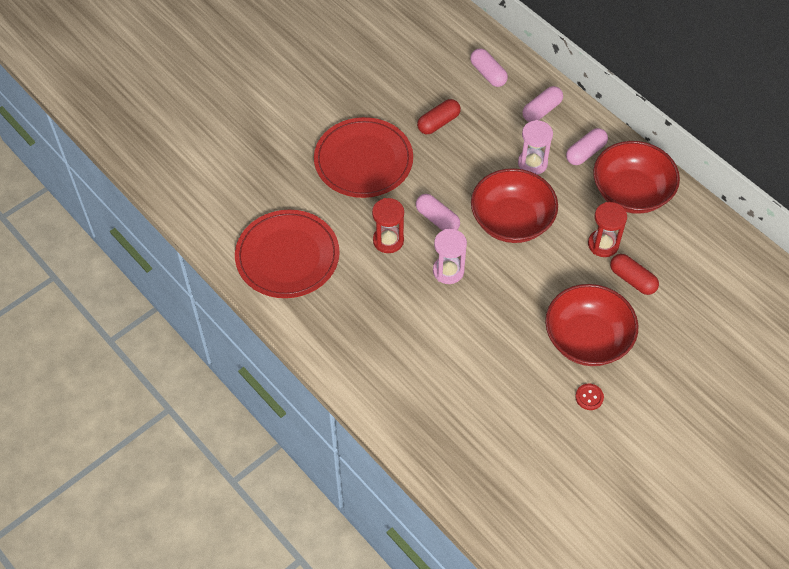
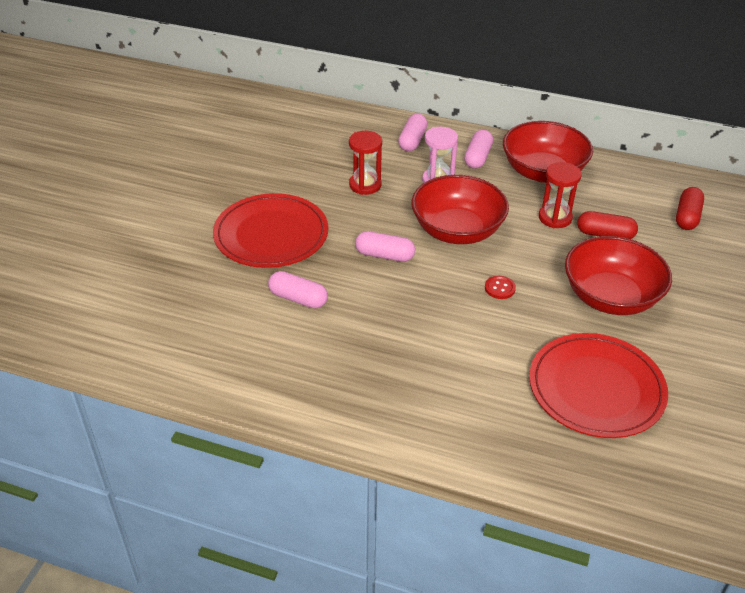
camera: 30 degrees left, 15 degrees down
red plate [235,210,340,298] -> red plate moved to [529,333,668,438]
red hourglass [372,198,404,253] -> red hourglass moved to [349,131,382,195]
red capsule [417,99,461,134] -> red capsule moved to [676,187,704,230]
pink hourglass [433,229,467,284] -> none
pink capsule [470,48,508,87] -> pink capsule moved to [268,271,328,309]
red button [575,384,604,410] -> red button moved to [485,276,516,299]

